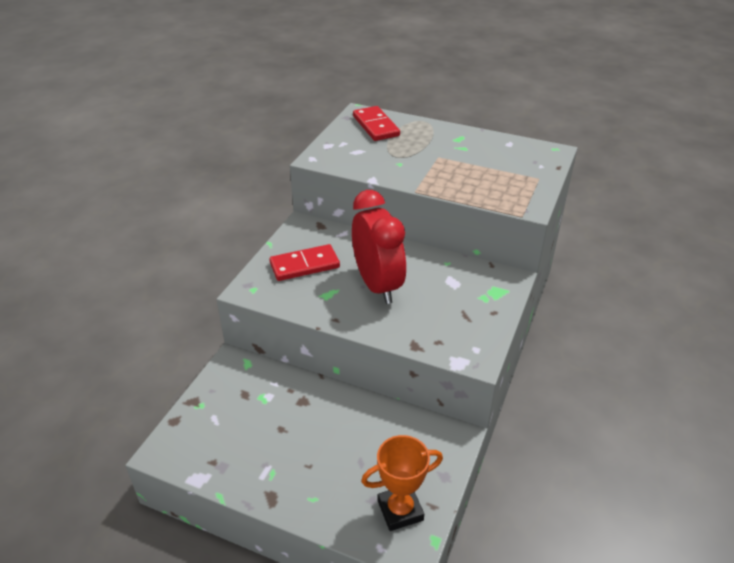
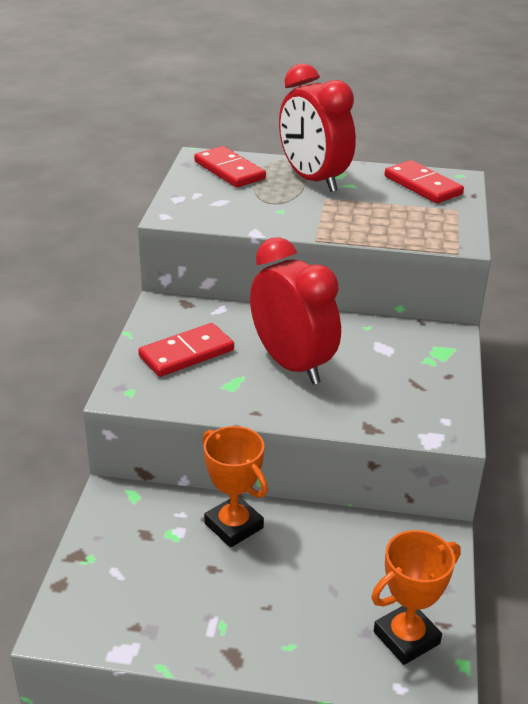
camera: 15 degrees left, 5 degrees down
none -> orange trophy [202,426,268,548]
none -> red clock [279,63,356,192]
none -> red domino [385,160,464,203]

